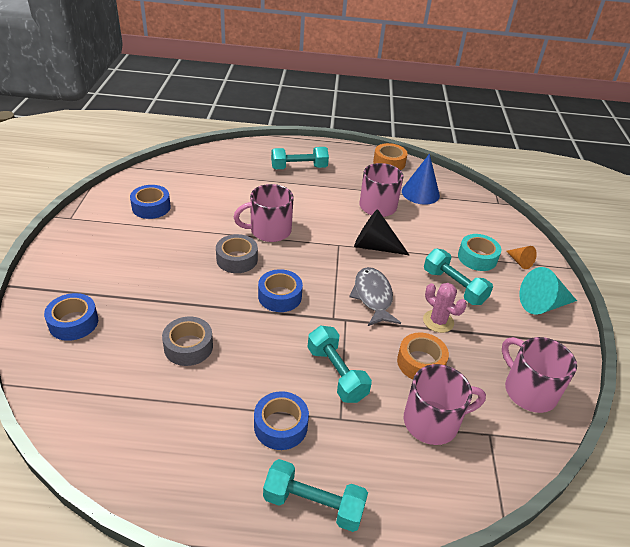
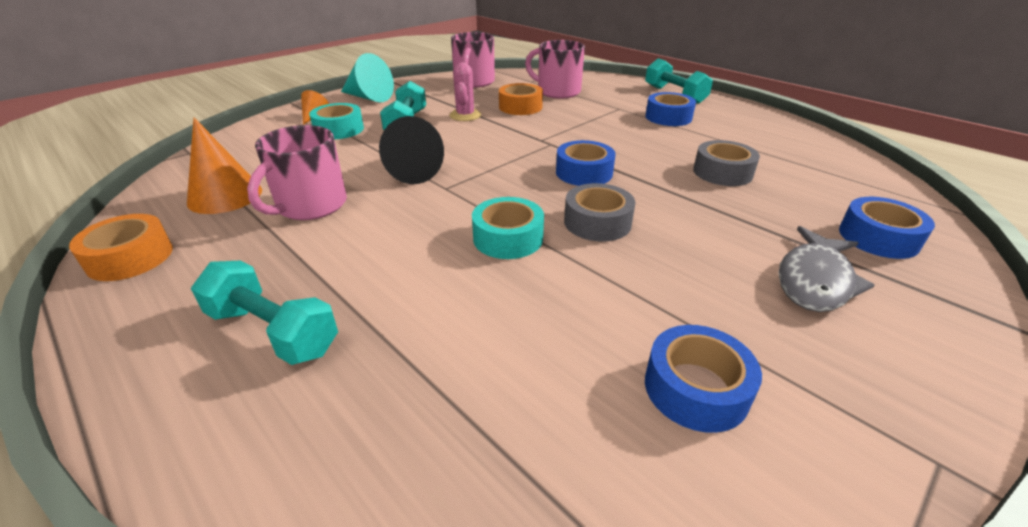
camera: 135 degrees left, 5 degrees down
pink mug [234,184,294,242] -> turquoise tape [472,197,544,259]
turquoise dumbbell [308,326,372,403] -> none
grey fish [349,267,401,326] -> grey fish moved to [778,226,875,312]
blue cone [402,154,440,205] -> orange cone [187,117,262,214]

